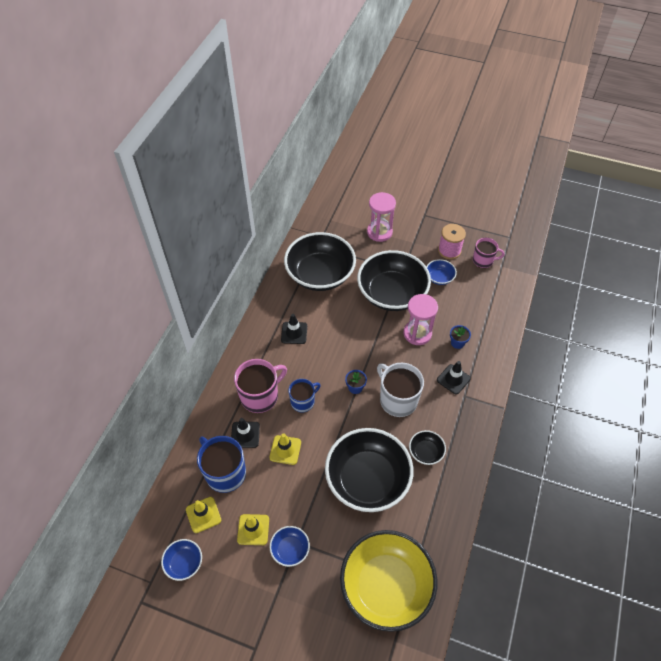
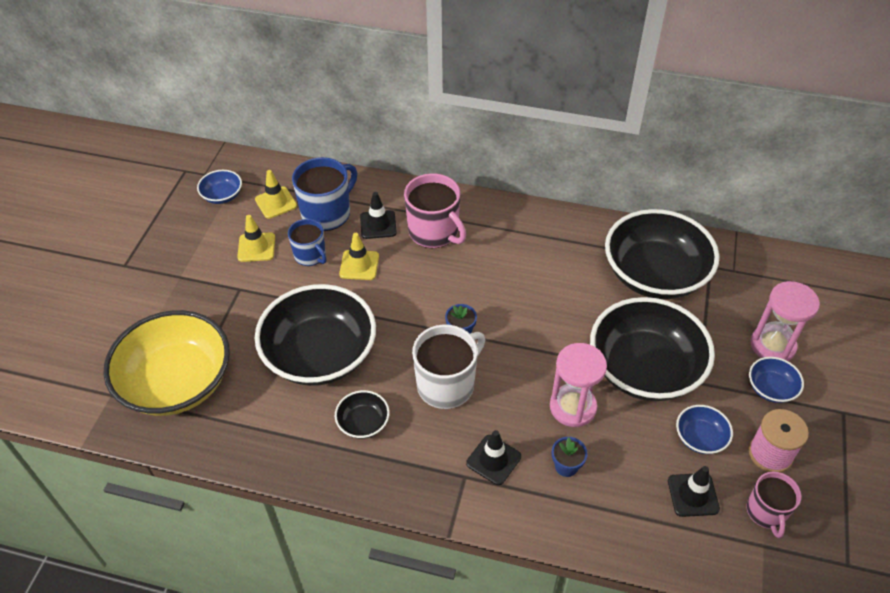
camera: 85 degrees right, 5 degrees down
blue bowl [270,526,310,567] -> blue bowl moved to [749,357,804,403]
black traffic cone [281,314,307,344] -> black traffic cone moved to [668,466,720,517]
blue mug [288,379,321,412] -> blue mug moved to [288,219,326,266]

